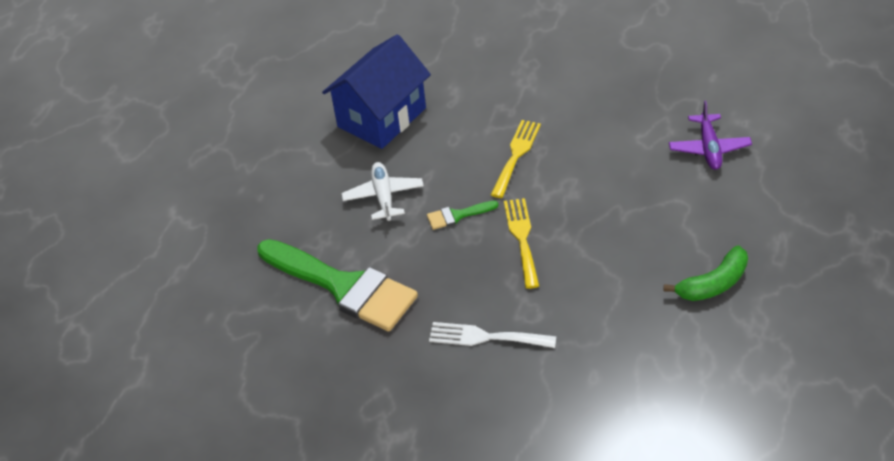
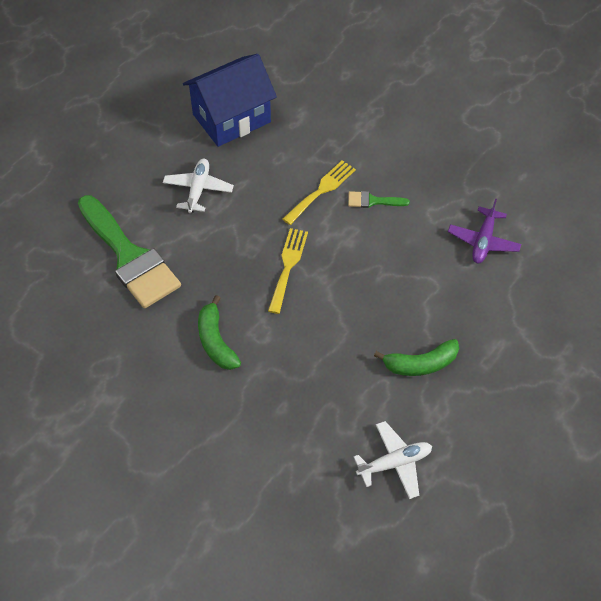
camera: 15 degrees right, 10 degrees up
green brush [427,201,499,230] -> green brush moved to [348,191,410,208]
white fork [429,322,556,348] -> green banana [198,295,241,370]
none -> white plane [353,421,432,499]

